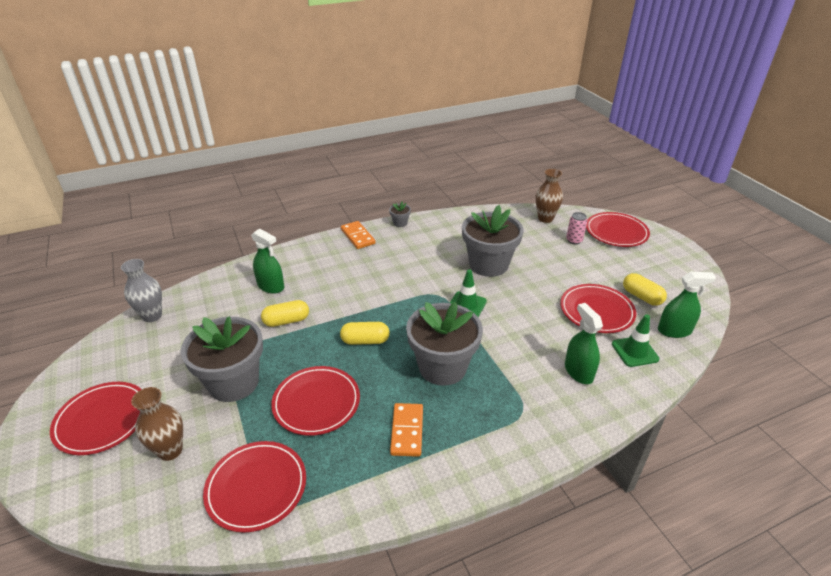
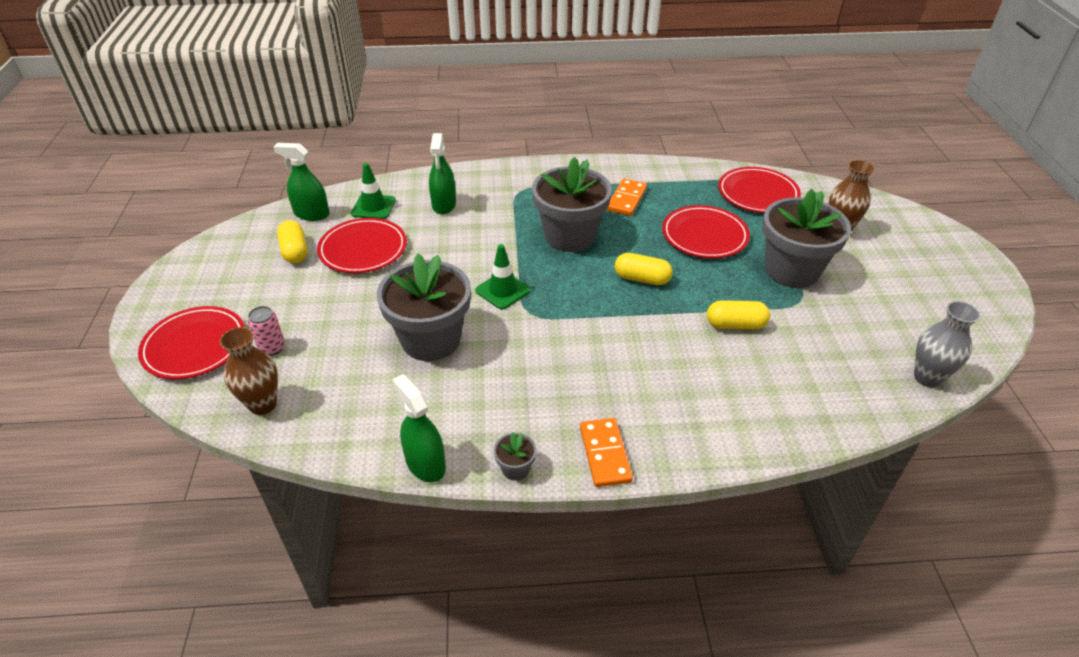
camera: 160 degrees left, 5 degrees up
red plate [50,382,142,455] -> none
green spray bottle [251,229,284,294] -> green spray bottle moved to [392,374,446,482]

